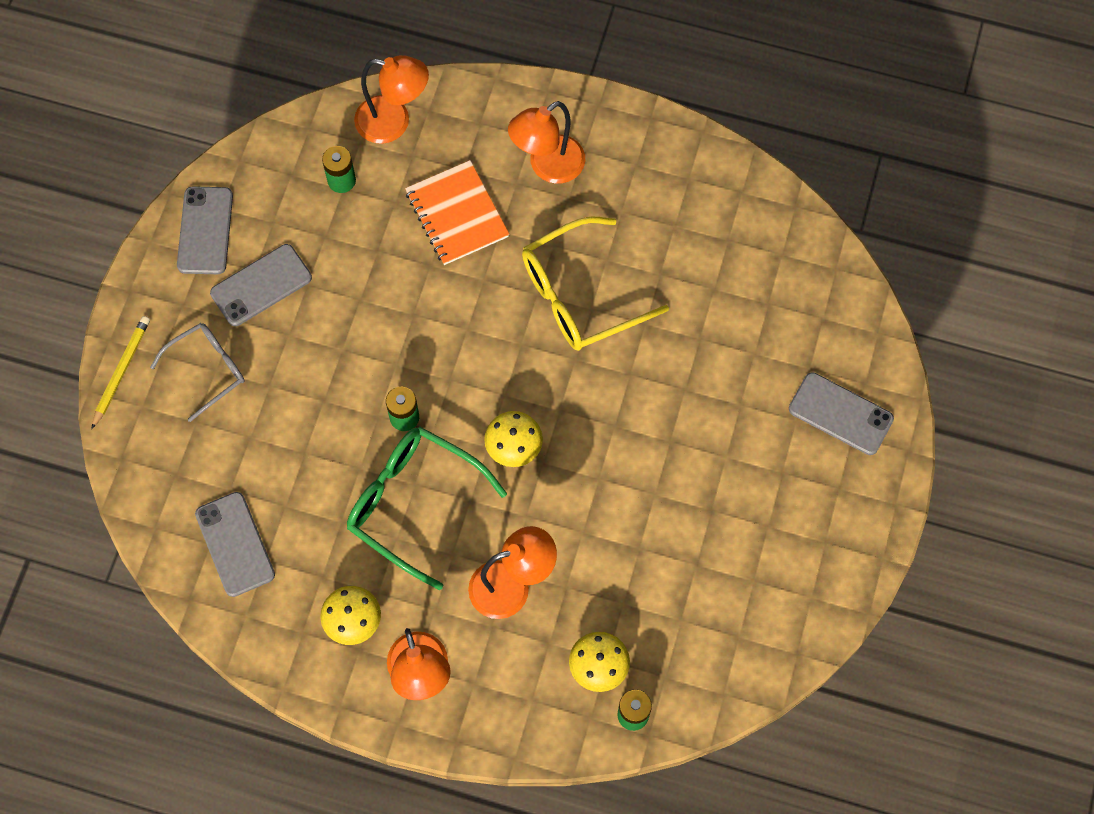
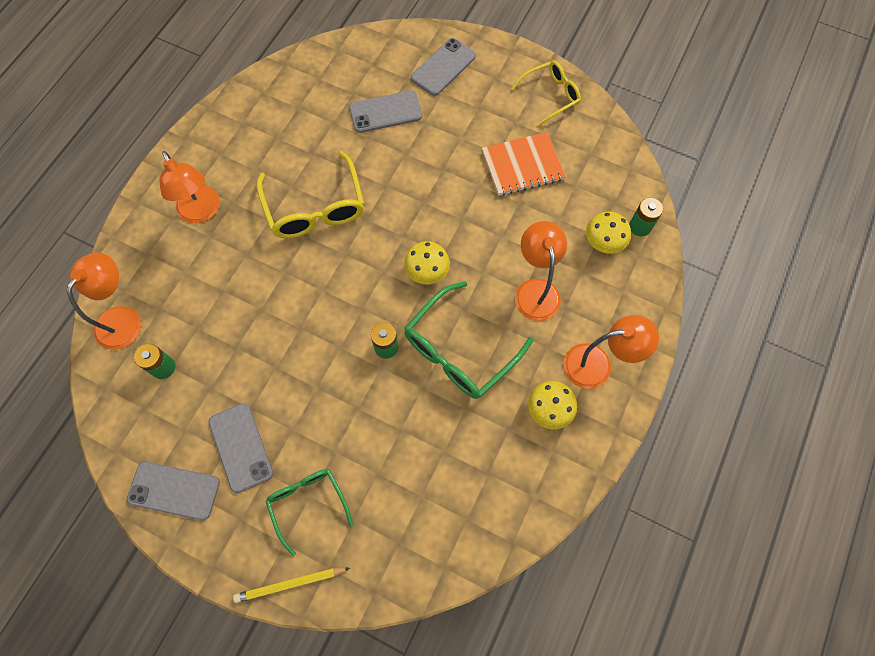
camera: 80 degrees left, 0 degrees up
yellow pencil [91,316,150,429] -> yellow pencil turned 45 degrees counterclockwise [233,567,350,603]
grey glasses [150,323,245,422] -> green glasses [265,469,353,556]
grey phone [195,492,275,597] -> grey phone moved to [349,90,422,133]
orange notebook [405,160,510,265] -> orange notebook moved to [482,132,566,196]
none -> yellow glasses [511,61,581,126]

